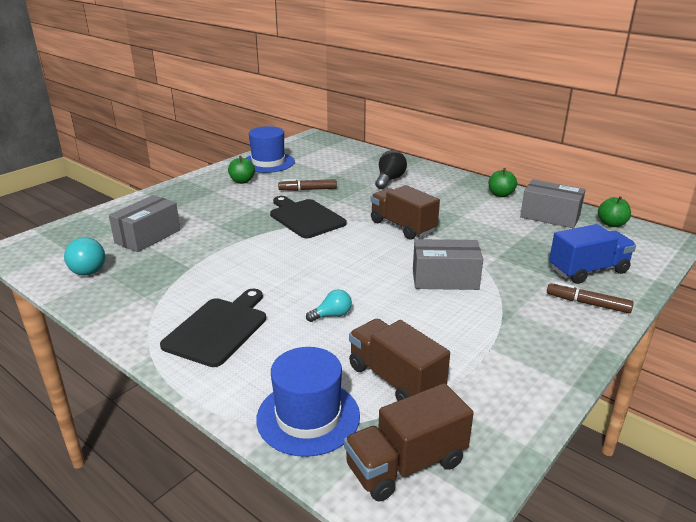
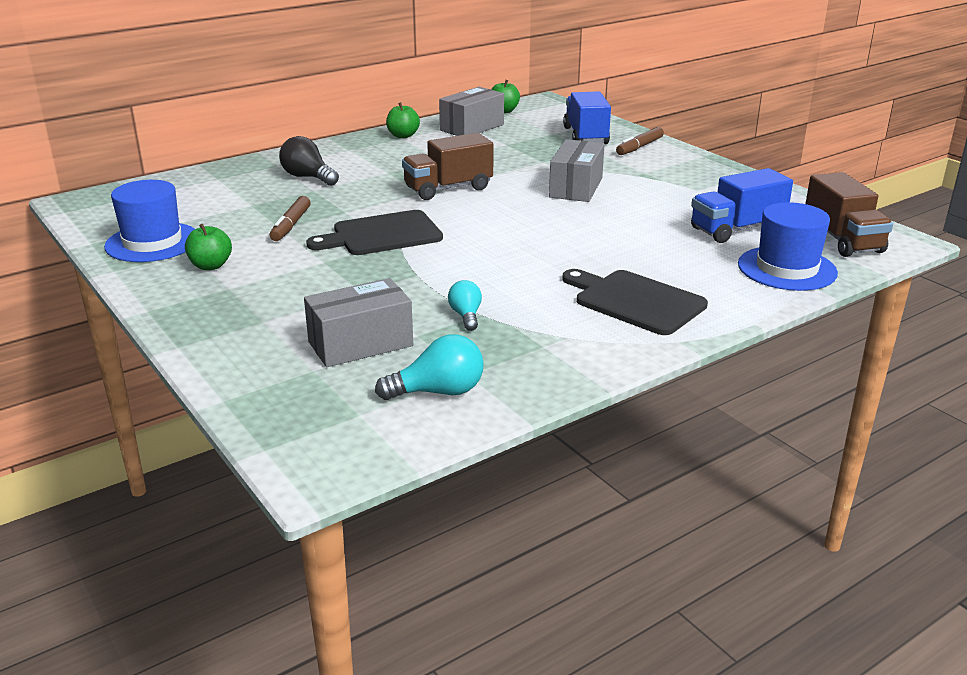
camera: 75 degrees left, 0 degrees up
grey box [109,195,180,252] -> grey box turned 75 degrees counterclockwise [304,278,413,367]
turquoise light bulb [306,289,352,322] -> turquoise light bulb moved to [448,280,482,331]
brown truck [349,319,450,401] -> blue truck [691,168,793,243]

